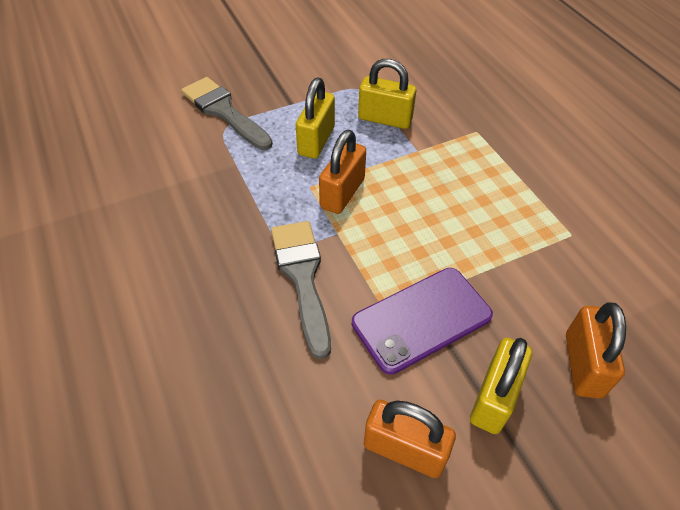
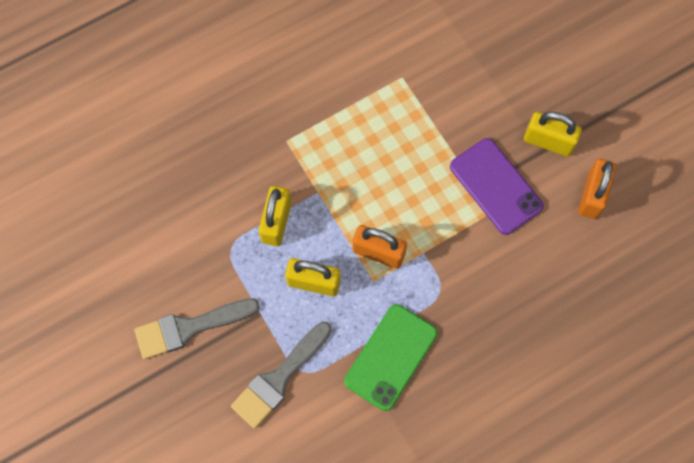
camera: 95 degrees left, 20 degrees up
grey brush [271,221,331,359] -> grey brush moved to [134,298,260,359]
orange padlock [566,302,626,399] -> none
none -> green phone [344,304,438,411]

